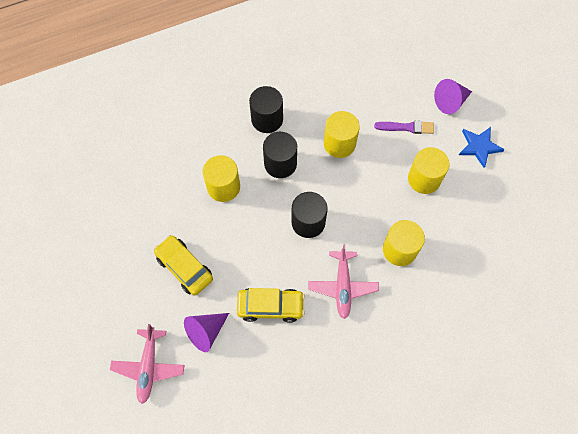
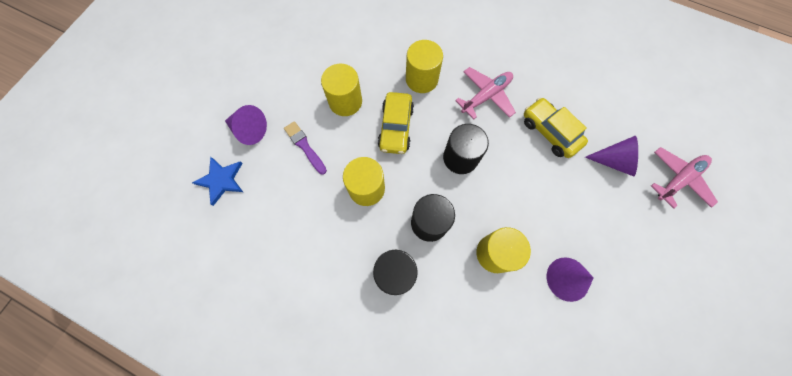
camera: 130 degrees left, 5 degrees up
yellow car [154,235,213,295] -> yellow car moved to [378,92,414,154]
blue star [459,127,505,168] -> blue star moved to [192,157,243,206]
none -> purple cone [547,257,594,302]

